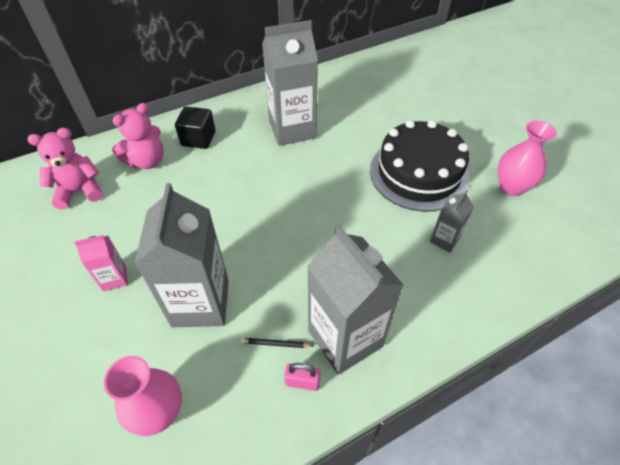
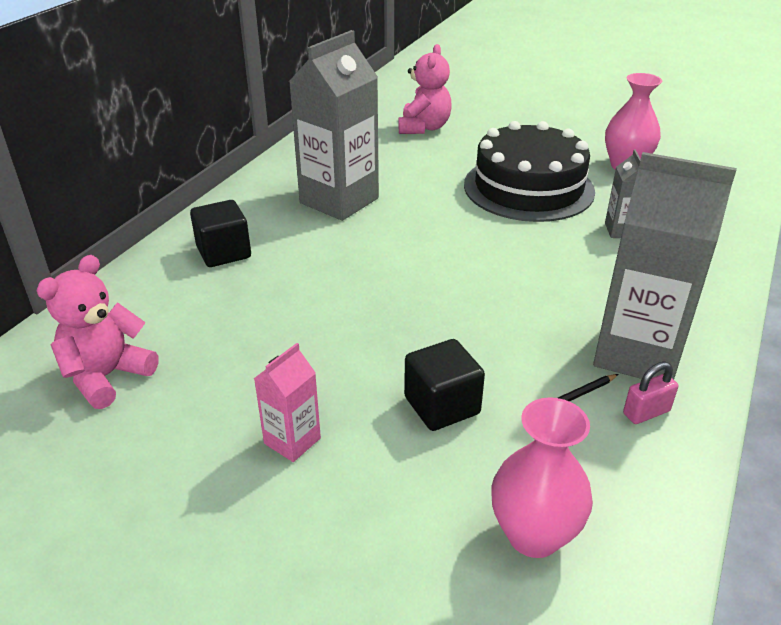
camera: 35 degrees left, 15 degrees down
pink teddy bear [112,103,164,169] -> pink teddy bear moved to [398,44,452,134]
grey carton [134,183,229,327] -> black cube [404,339,485,431]

